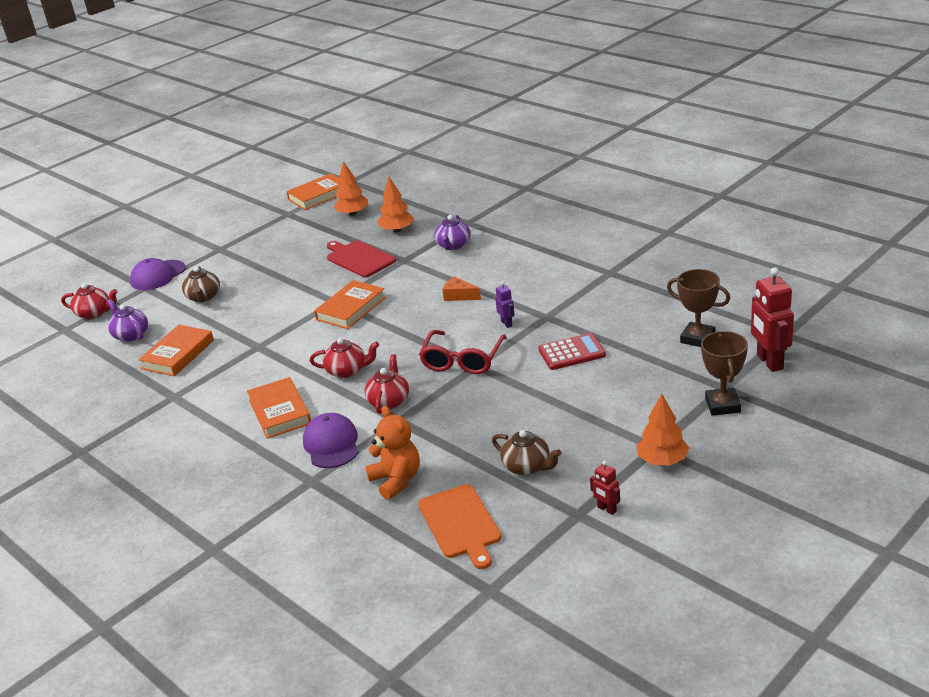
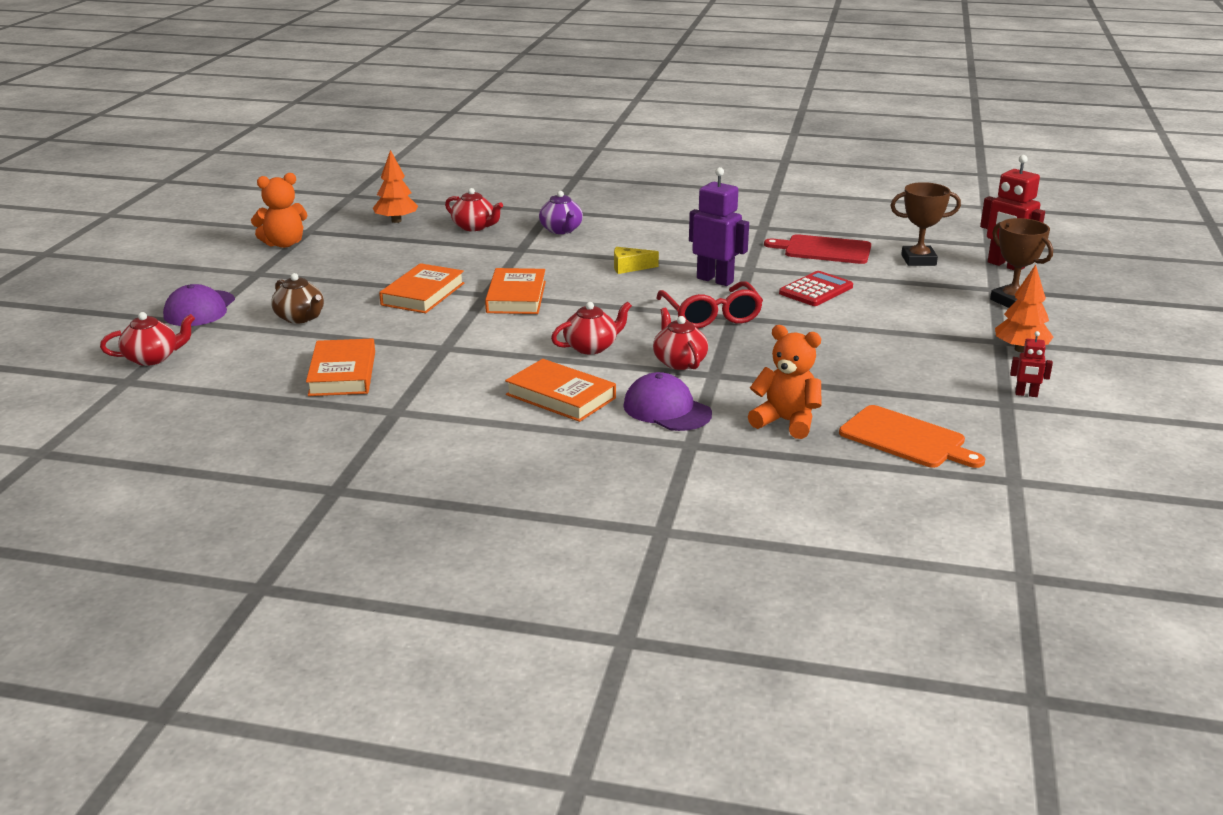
camera: 35 degrees left, 5 degrees down
purple teapot [108,300,148,342] -> none
orange book [286,174,340,210] -> orange book moved to [379,263,464,313]
red cutting board [327,241,396,277] -> red cutting board moved to [764,234,871,264]
orange tree [378,177,414,233] -> red teapot [445,188,503,231]
orange cheese [442,276,481,301] -> yellow cheese [614,247,659,274]
brown teapot [492,430,561,475] -> none
purple robot [495,281,515,328] -> purple robot [689,167,749,286], size x2.01
none -> orange teddy bear [251,173,308,248]

